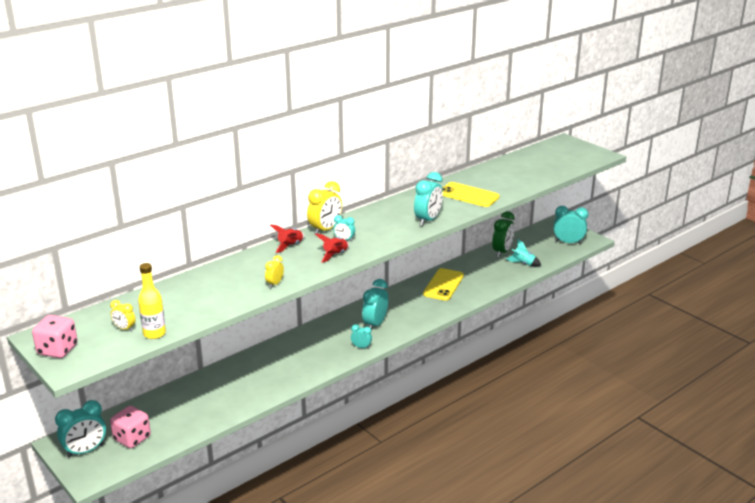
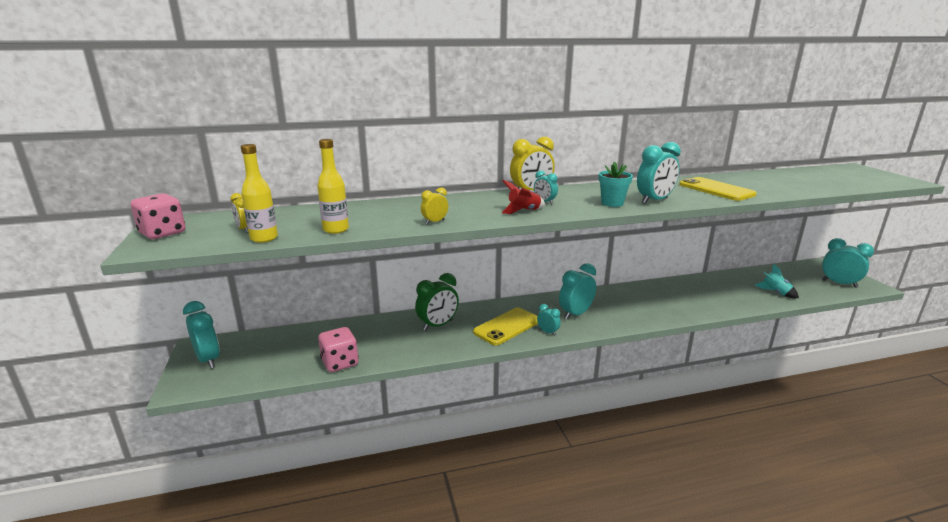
camera: 25 degrees right, 5 degrees down
turquoise clock [55,400,106,458] -> turquoise clock turned 120 degrees counterclockwise [183,301,220,368]
pink dice [110,406,151,448] -> pink dice moved to [318,327,359,372]
red rocket [270,225,305,253] -> none
yellow phone [423,268,464,301] -> yellow phone moved to [473,307,538,345]
green clock [492,211,515,257] -> green clock moved to [415,273,459,331]
none -> yellow bottle [317,139,349,234]
none -> turquoise flower pot [599,162,633,207]

